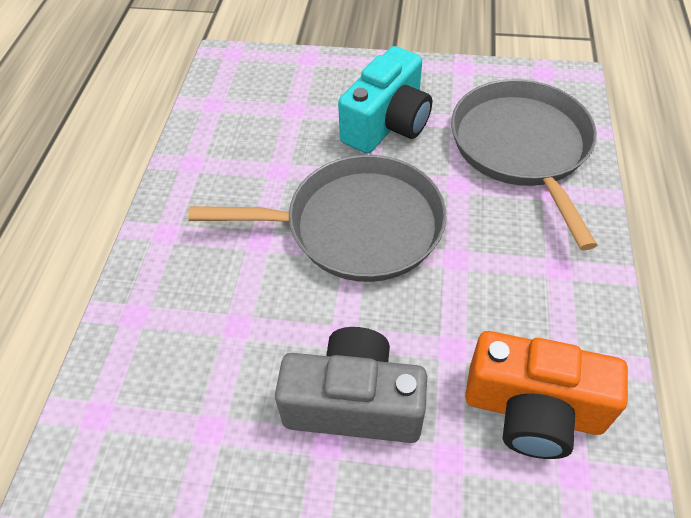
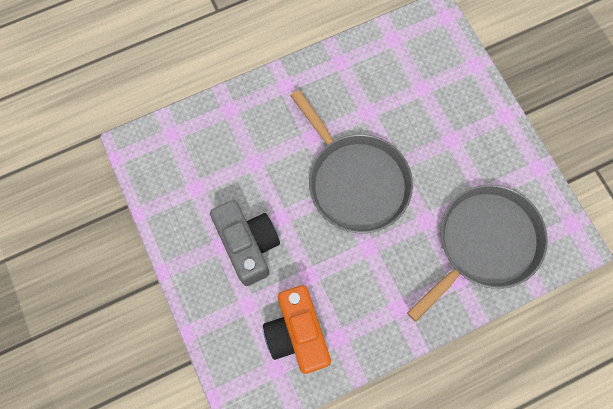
camera: 55 degrees right, 20 degrees up
turquoise camera [338,46,432,154] -> none

